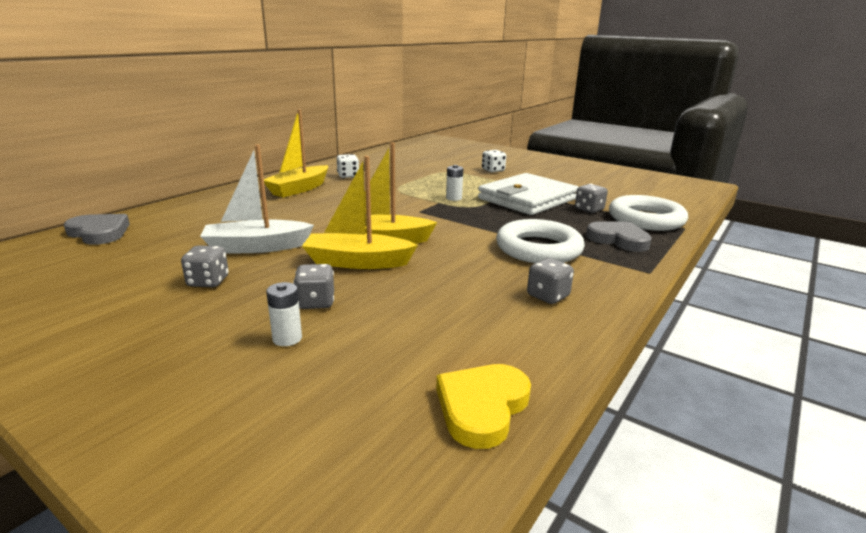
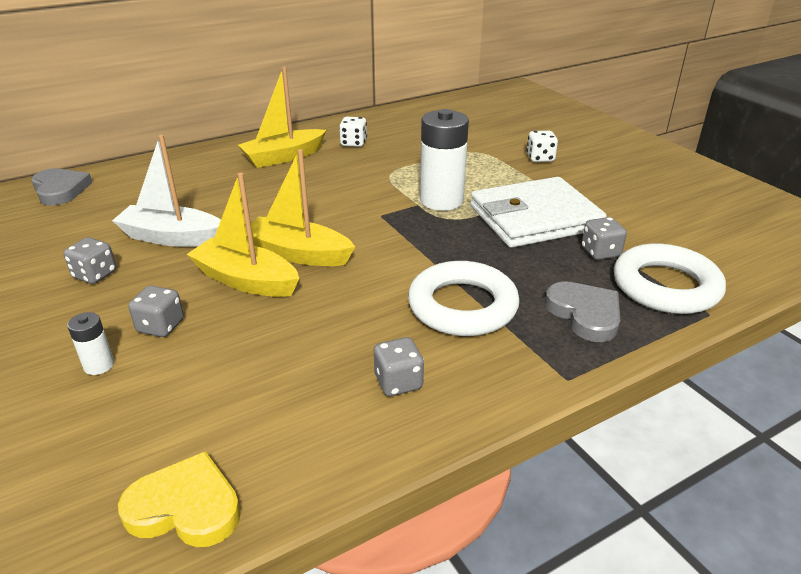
camera: 25 degrees right, 10 degrees up
yellow heart [436,364,531,449] -> yellow heart turned 45 degrees clockwise [118,451,241,547]
white battery [446,165,463,201] -> white battery [420,109,469,211], size x2.17

